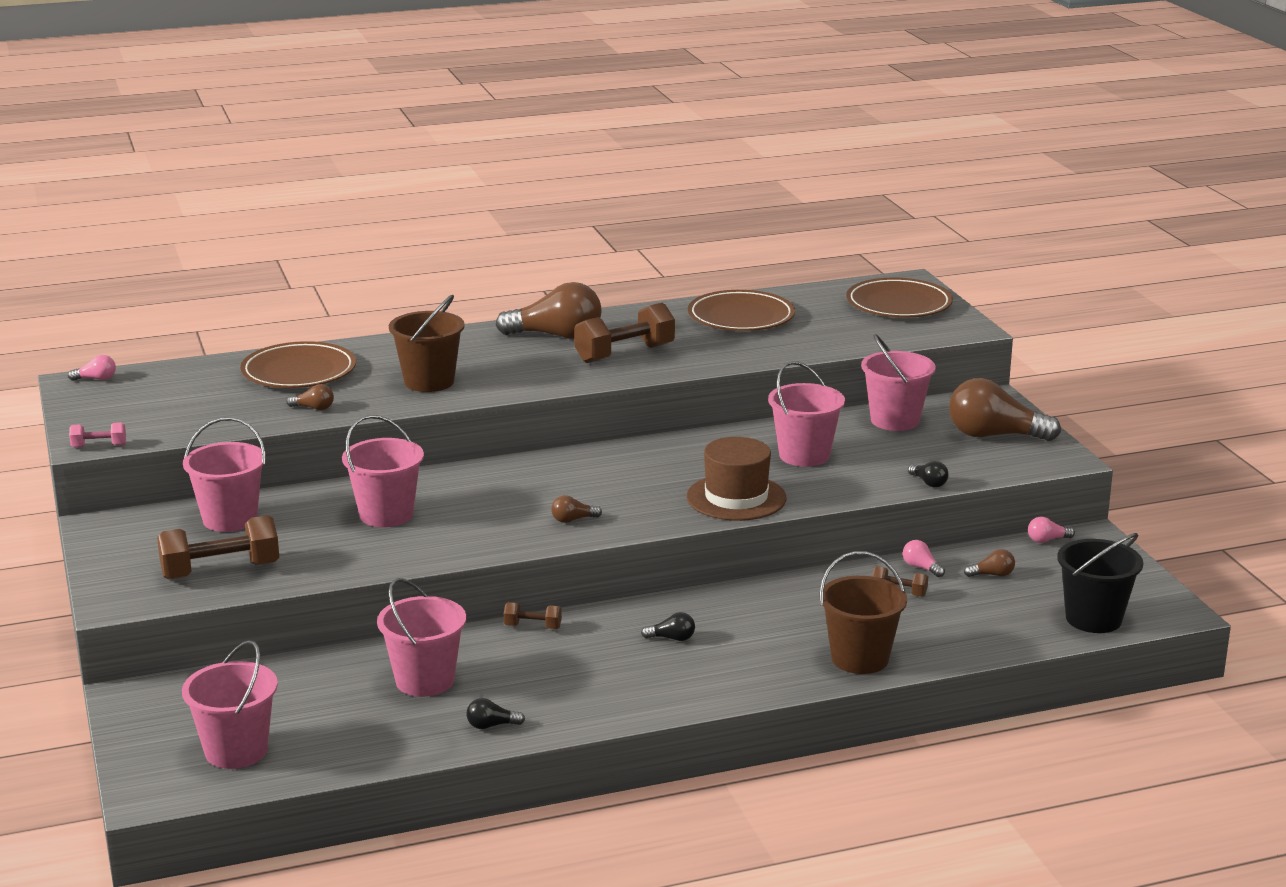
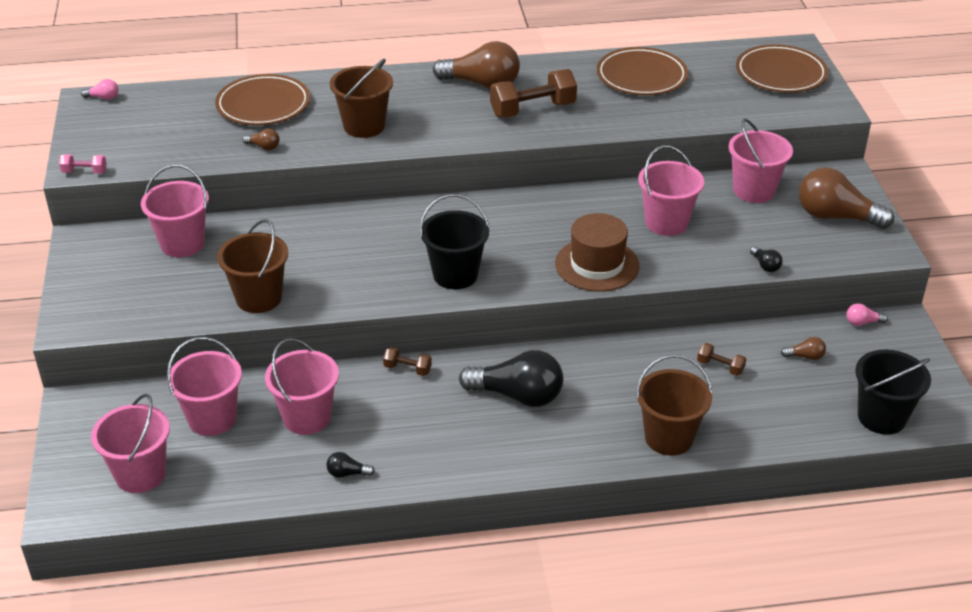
camera: 10 degrees right, 15 degrees up
brown dumbbell [157,515,279,579] -> none
pink bucket [342,415,424,527] -> pink bucket moved to [167,337,242,436]
brown light bulb [551,495,602,523] -> black bucket [419,194,489,289]
black light bulb [641,612,695,641] -> black light bulb [459,350,563,407], size x2.35
pink light bulb [903,540,945,577] -> none
none -> brown bucket [217,219,288,313]

